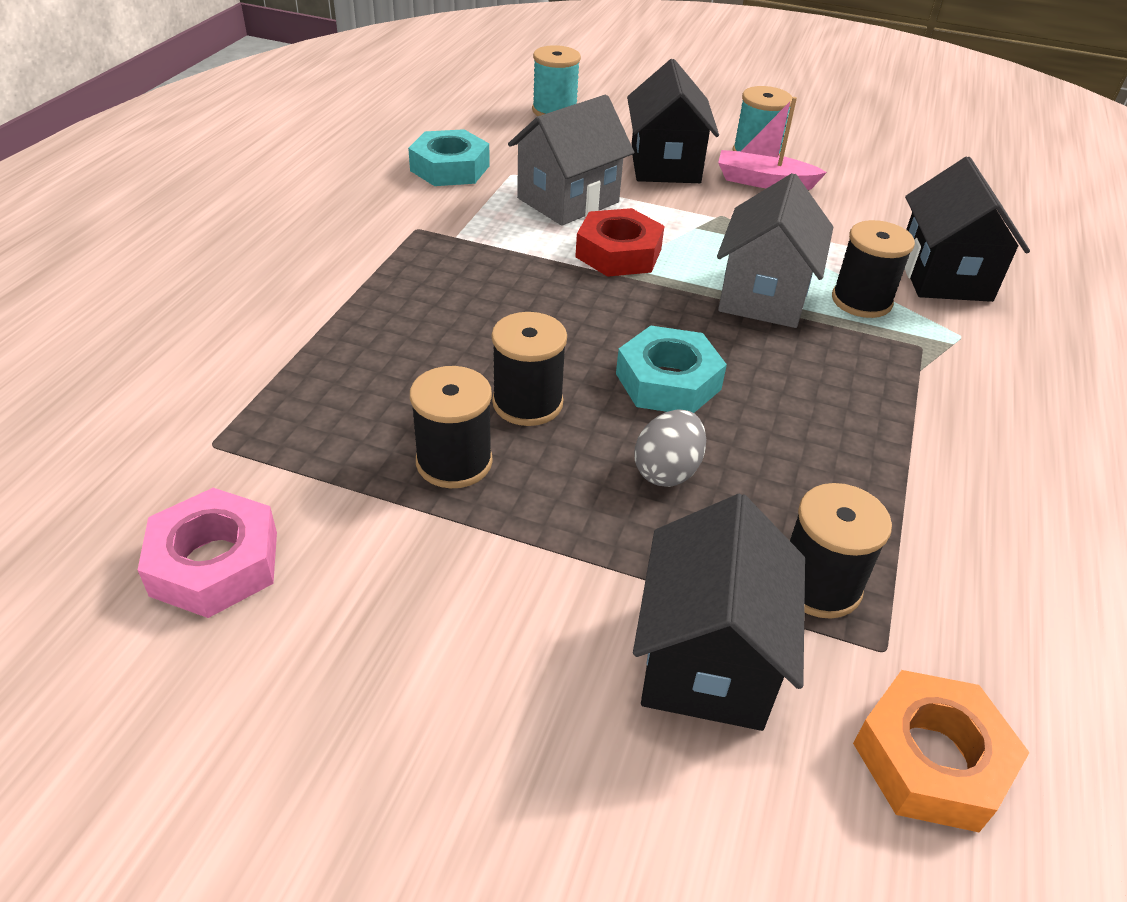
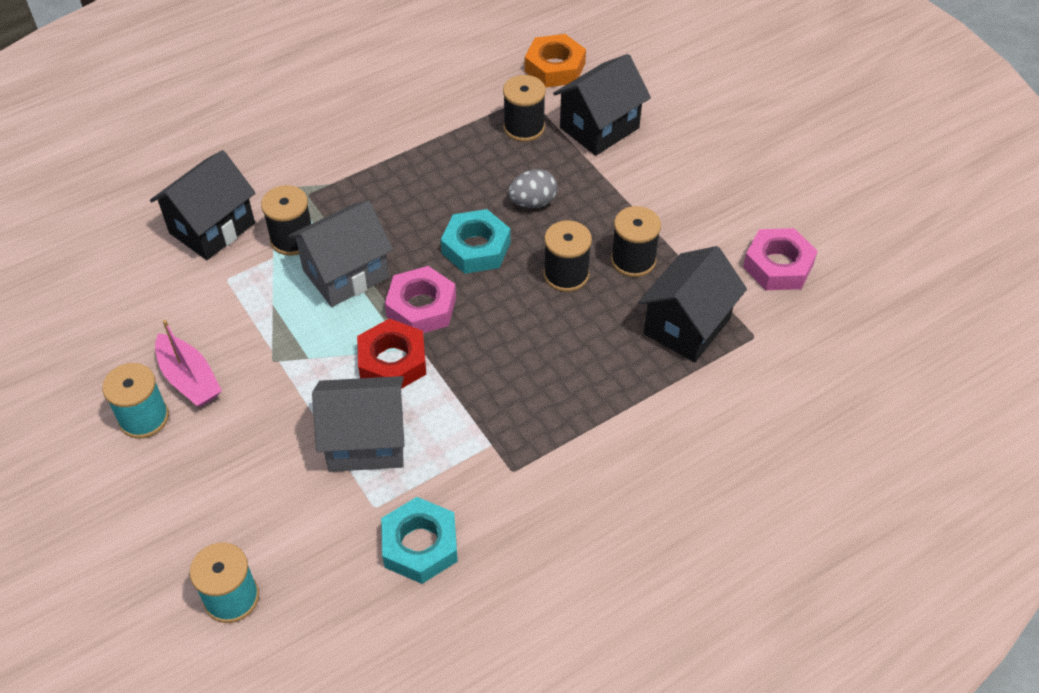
camera: 140 degrees left, 10 degrees up
black house [627,59,719,183] -> black house moved to [638,246,747,362]
none -> pink nut [385,266,456,333]

